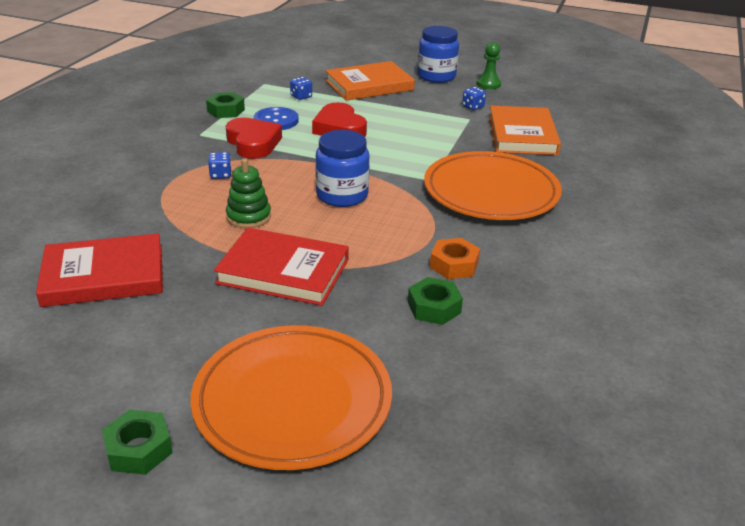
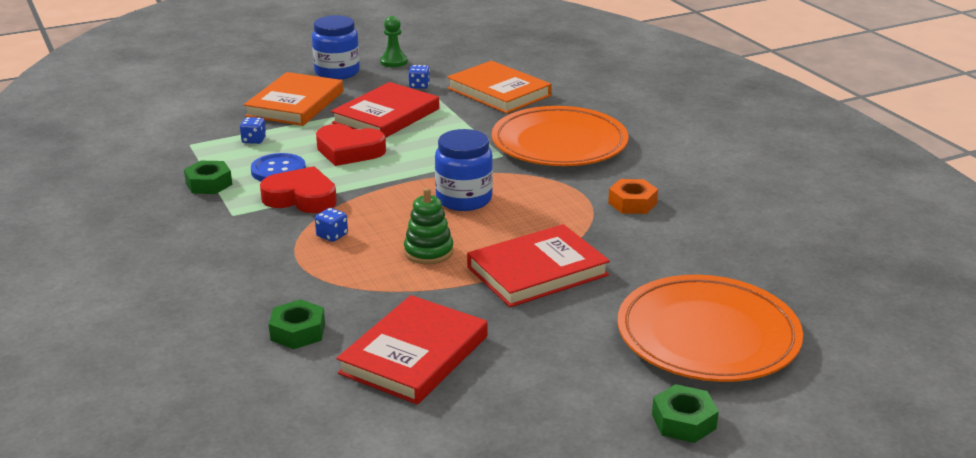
camera: 45 degrees left, 5 degrees down
green nut [408,277,463,325] -> green nut moved to [269,299,325,349]
none -> red book [331,82,439,137]

